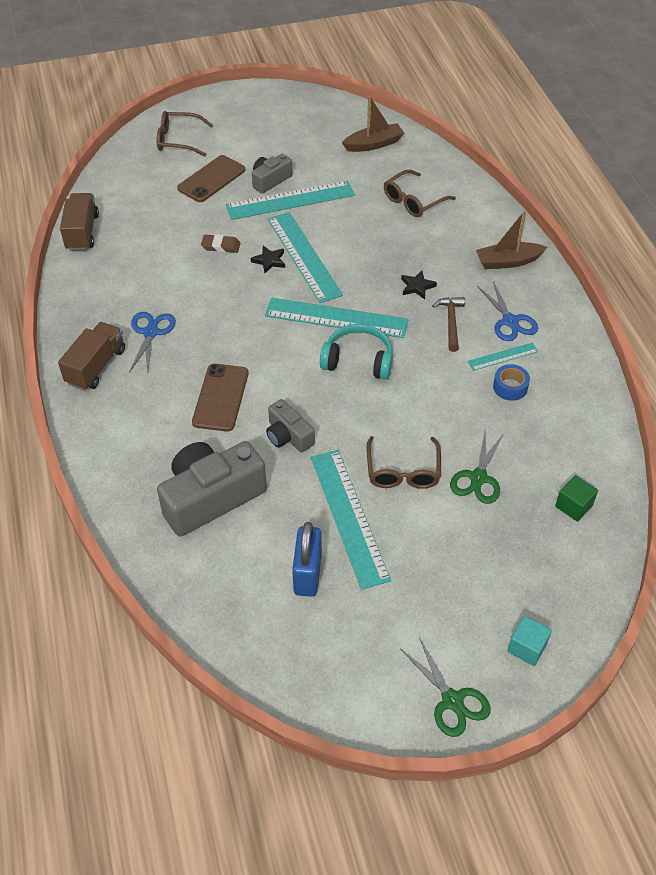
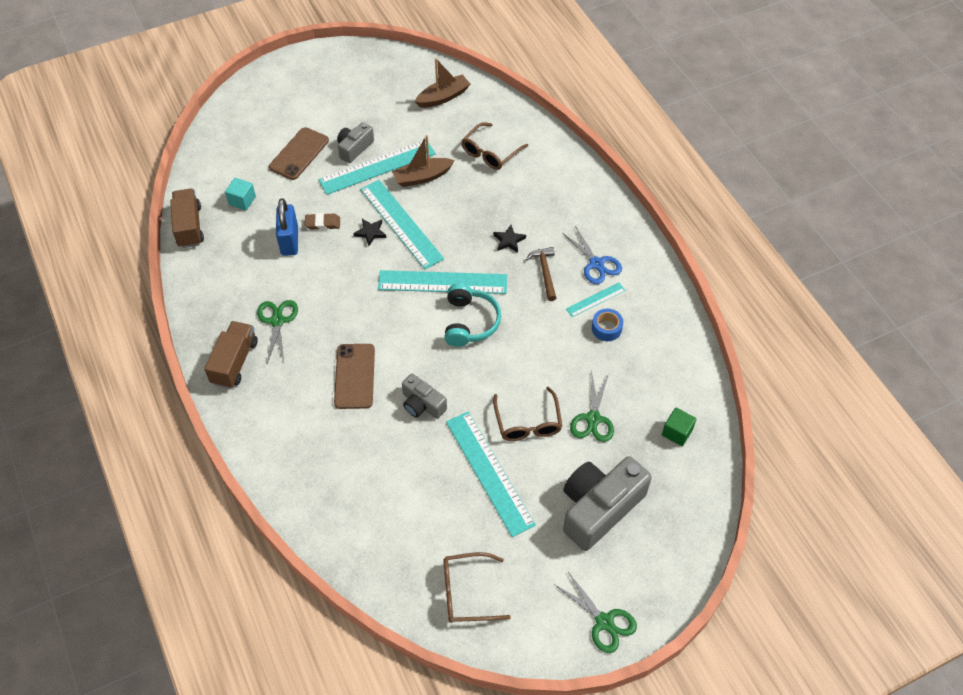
camera: 10 degrees left, 5 degrees up
blue scissors [129,312,176,373] -> green scissors [257,300,298,363]
brown glasses [157,111,213,156] -> brown glasses moved to [443,552,511,623]
grey camera [157,441,267,537] -> grey camera moved to [563,456,652,551]
blue padlock [292,522,322,597] -> blue padlock moved to [276,198,298,256]
turquoise headphones [320,324,393,380] -> turquoise headphones turned 90 degrees clockwise [444,283,501,347]
brown boat [476,210,547,269] -> brown boat moved to [392,135,455,187]
turquoise cube [507,616,552,666] -> turquoise cube moved to [225,178,256,210]

